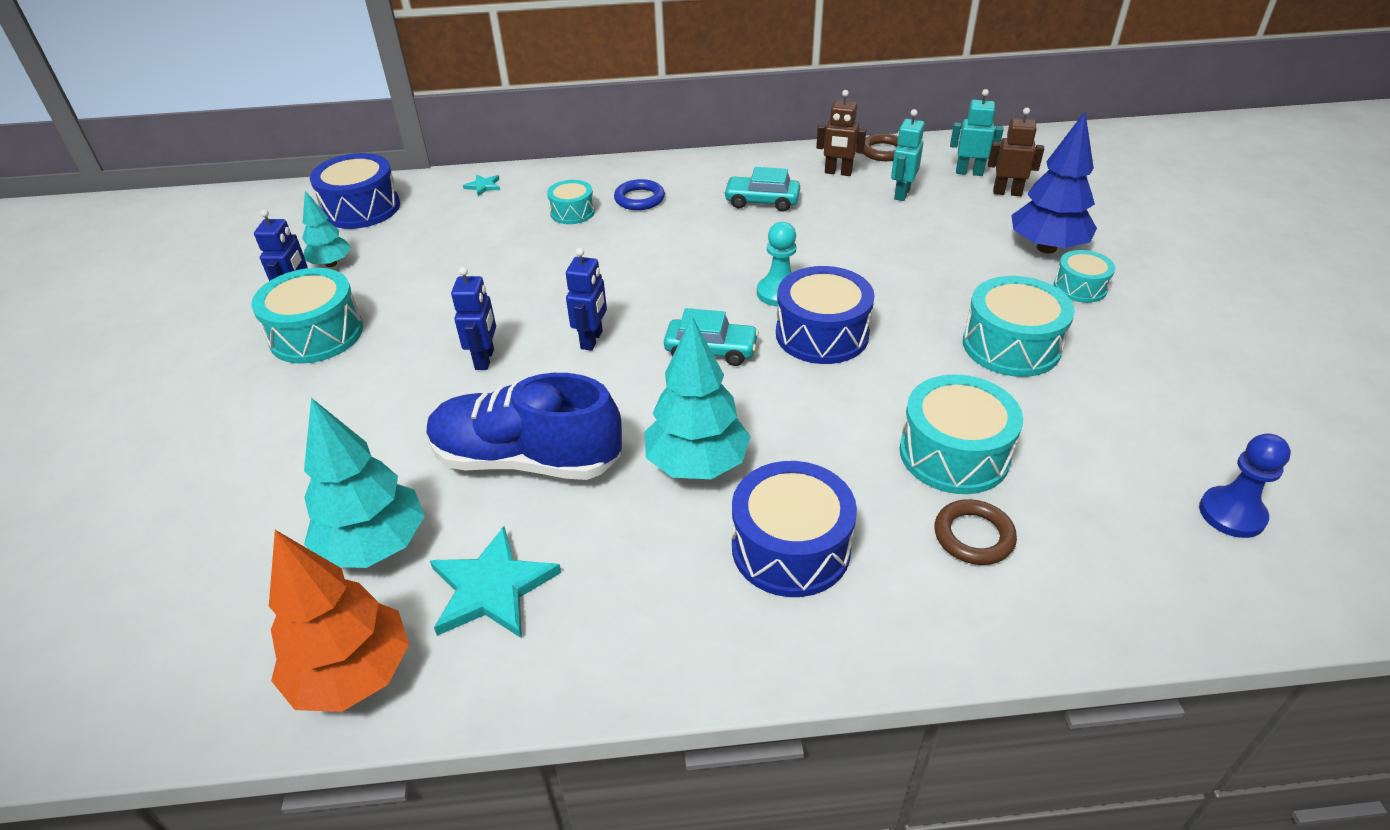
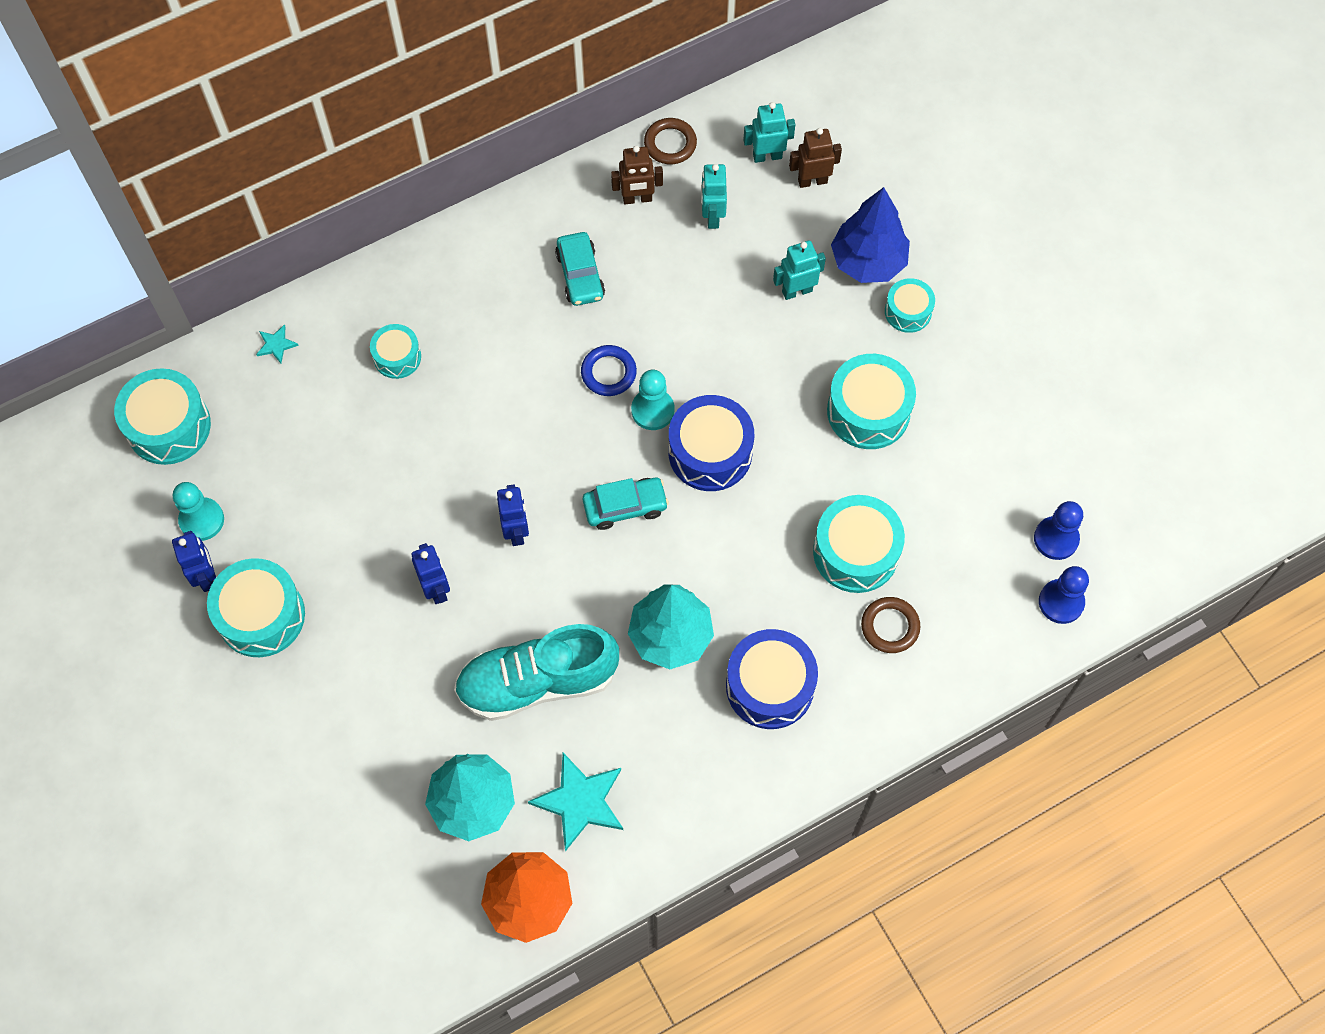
camera: 25 degrees left, 25 degrees up
turquoise tree [302,191,351,267] -> turquoise pawn [173,482,224,541]
blue drum [310,153,400,229] -> turquoise drum [114,368,211,465]
blue shoe [427,373,622,480] -> turquoise shoe [454,624,619,721]
blue ring [614,179,665,210] -> blue ring moved to [581,345,637,396]
turquoise car [724,167,800,212] -> turquoise car turned 90 degrees counterclockwise [555,232,605,306]
none -> turquoise robot [773,240,826,300]
none -> blue pawn [1039,566,1089,624]

